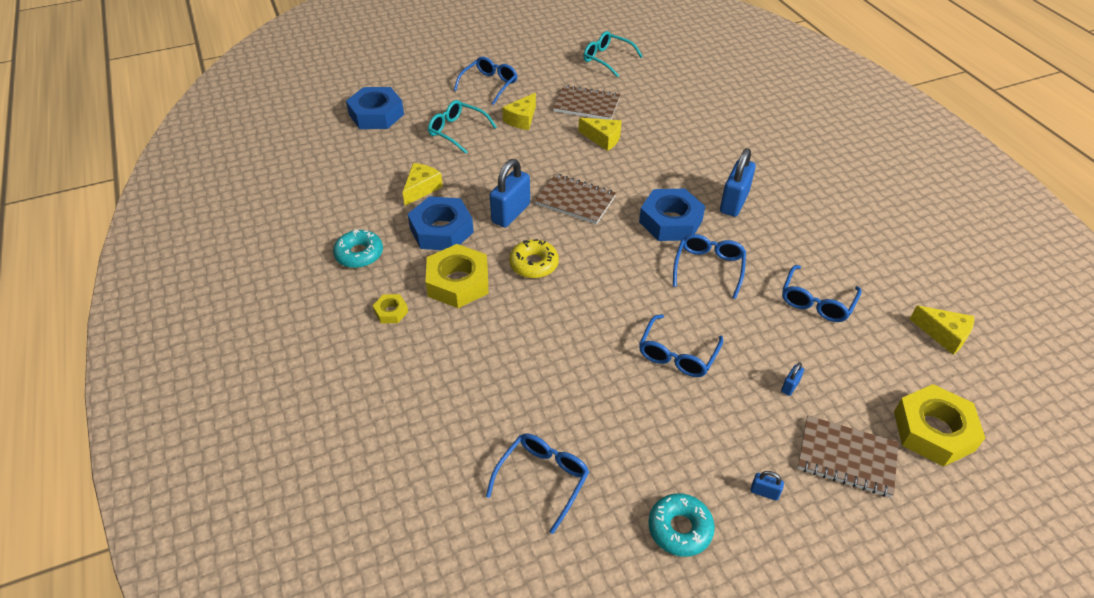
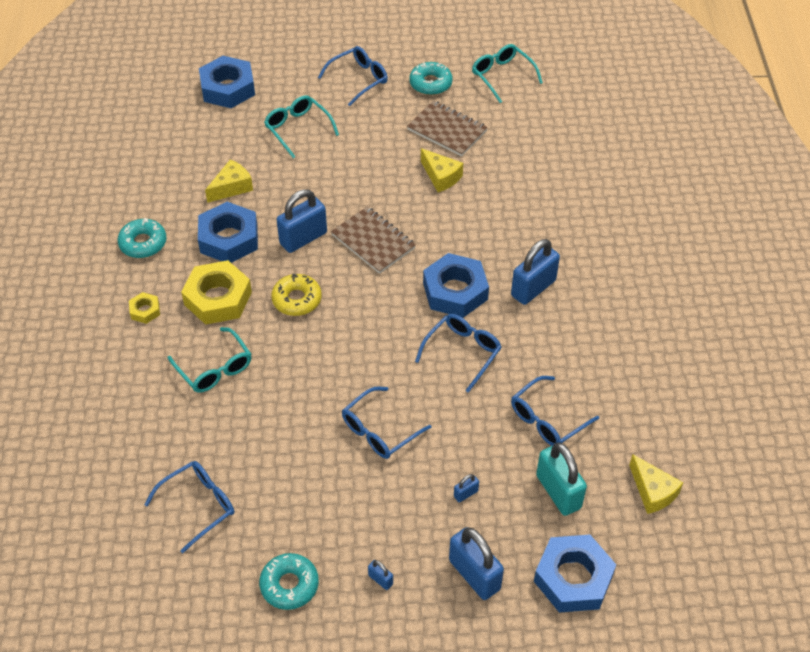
camera: 20 degrees right, 5 degrees up
yellow cheese [502,93,536,130] -> none
brown notebook [797,416,899,497] -> blue padlock [449,527,504,600]
yellow nut [894,384,985,467] -> blue nut [534,535,616,613]
none -> turquoise glasses [168,327,251,393]
none -> turquoise donut [409,62,453,95]
none -> turquoise padlock [536,442,587,516]

